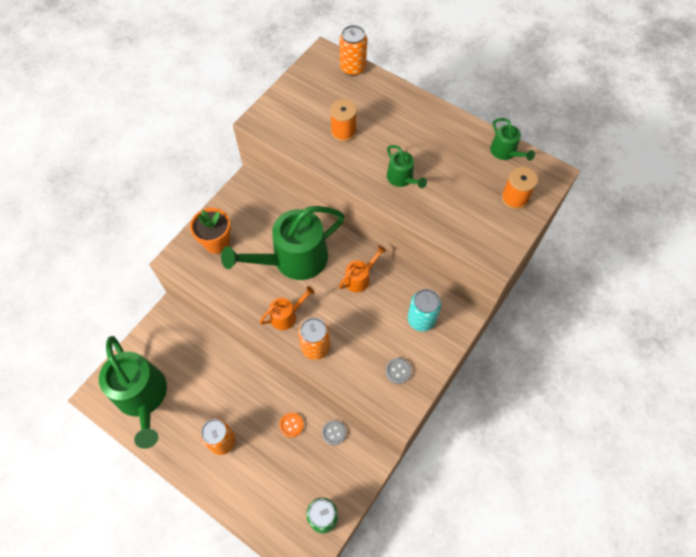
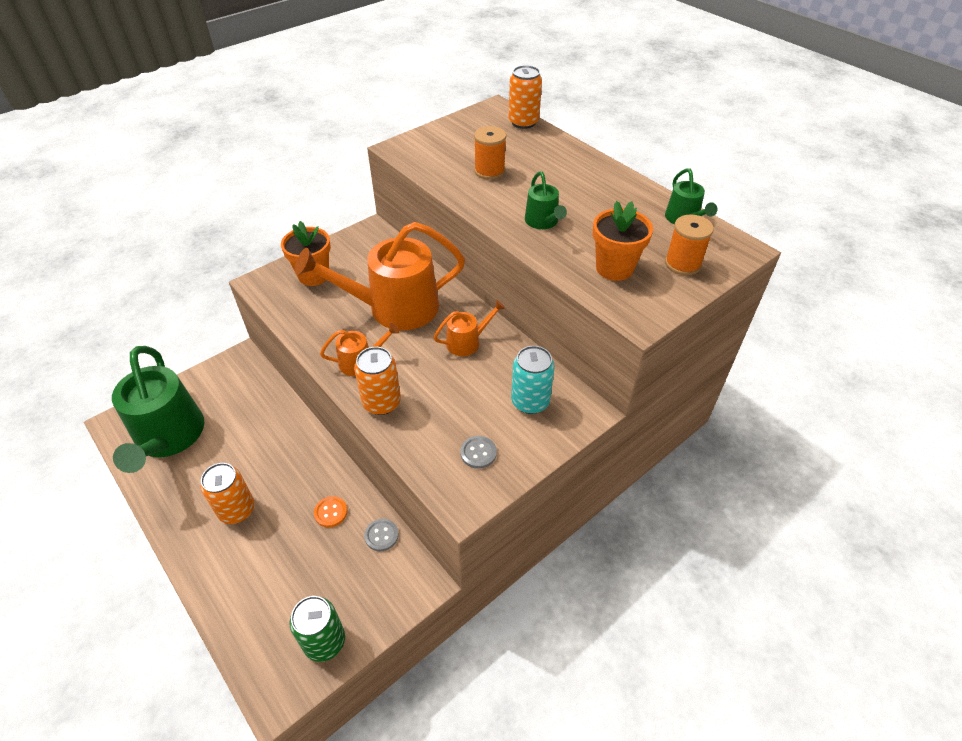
camera: 15 degrees right, 15 degrees down
green watering can [221,206,345,280] -> orange watering can [295,222,465,330]
none -> orange flower pot [593,201,653,281]

